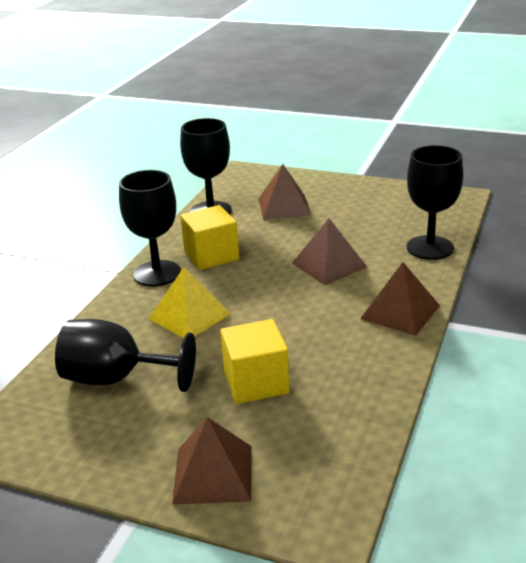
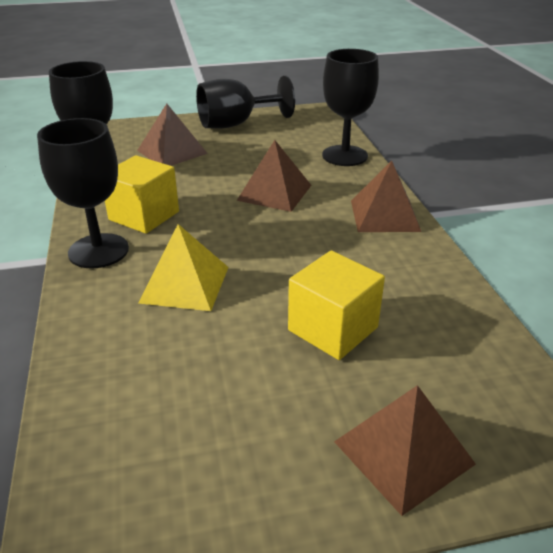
camera: 35 degrees left, 5 degrees up
black goblet [55,319,196,392] -> black goblet moved to [196,76,295,129]

